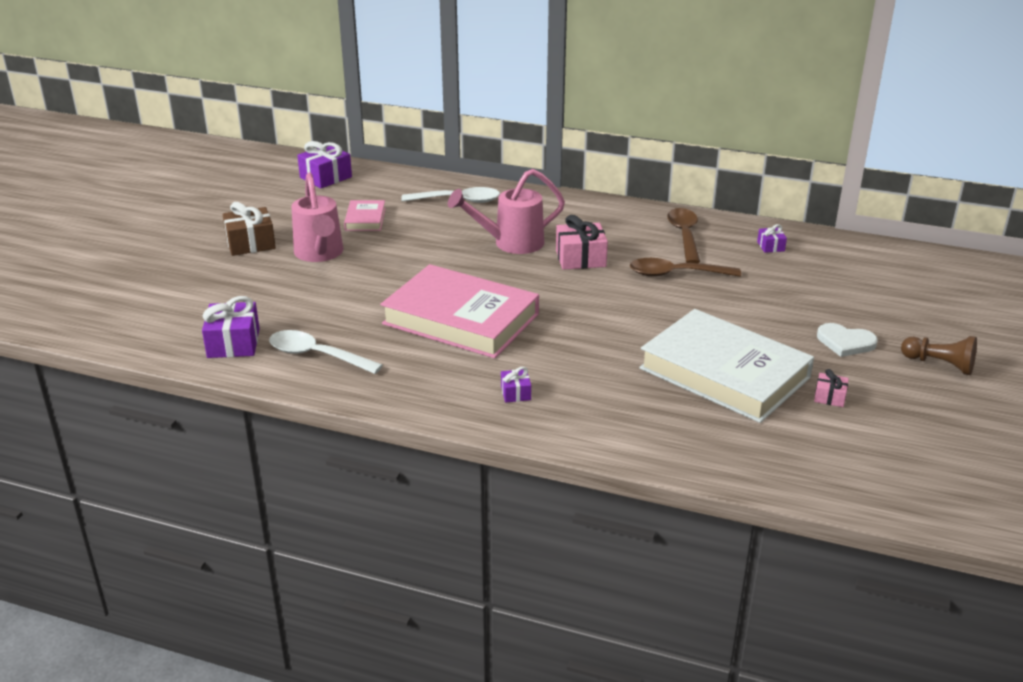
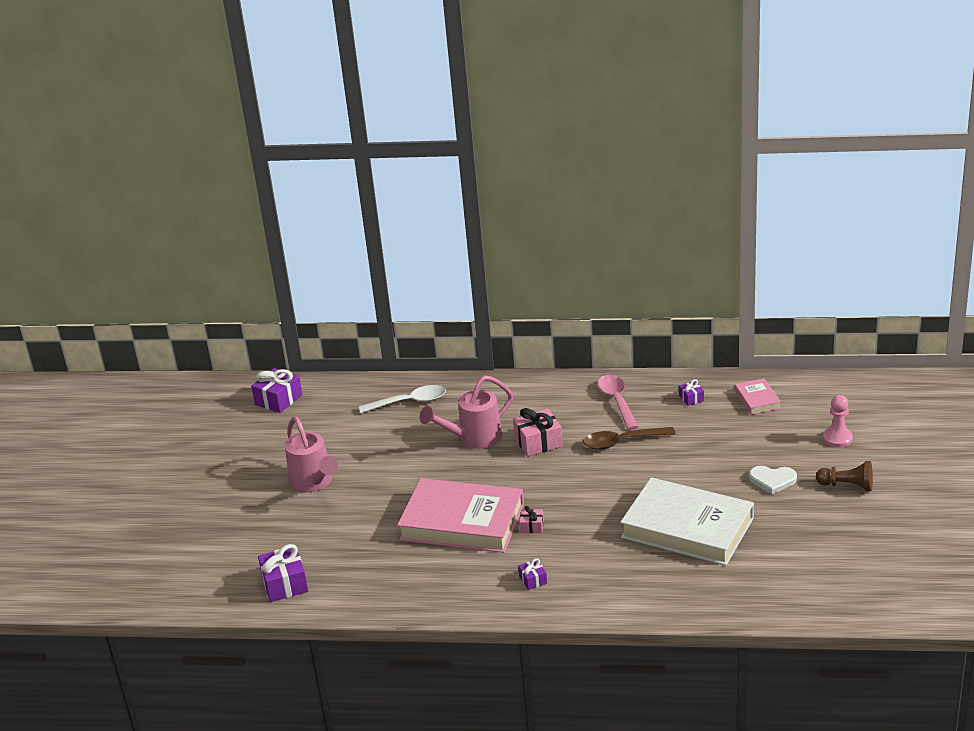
camera: 10 degrees left, 0 degrees up
brown gift [223,202,276,256] -> none
white spoon [269,330,383,374] -> none
pink book [344,200,386,231] -> pink book moved to [735,378,781,415]
brown spoon [667,208,700,263] -> pink spoon [598,375,639,430]
pink gift [814,369,849,407] -> pink gift moved to [519,506,544,533]
none -> pink pawn [823,395,853,447]

